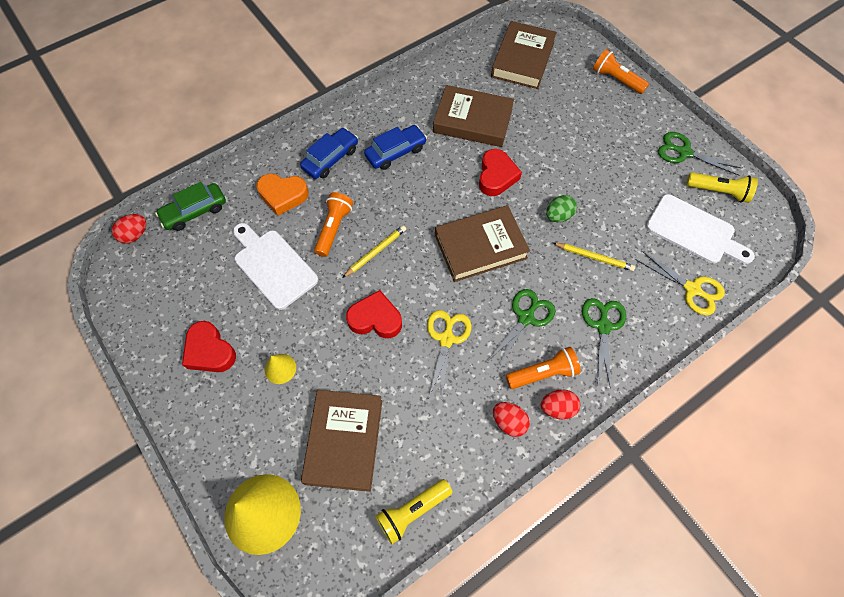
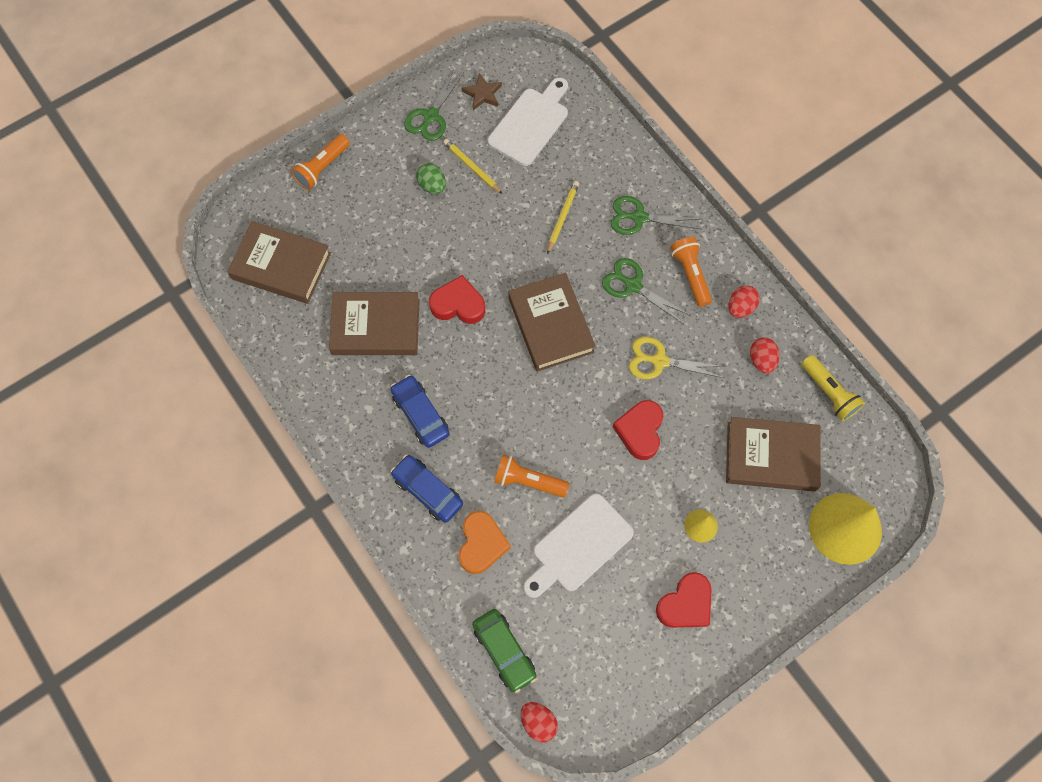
camera: 90 degrees left, 5 degrees up
yellow pencil [342,225,406,278] -> yellow pencil moved to [443,139,503,194]
brown book [433,85,514,147] -> brown book turned 75 degrees clockwise [329,292,420,355]
red egg [541,390,580,420] -> red egg moved to [750,337,779,374]
green egg [546,195,577,222] -> green egg moved to [416,163,446,194]
yellow scissors [635,251,725,315] -> none
yellow flashlight [686,172,758,203] -> brown star [462,73,502,110]

